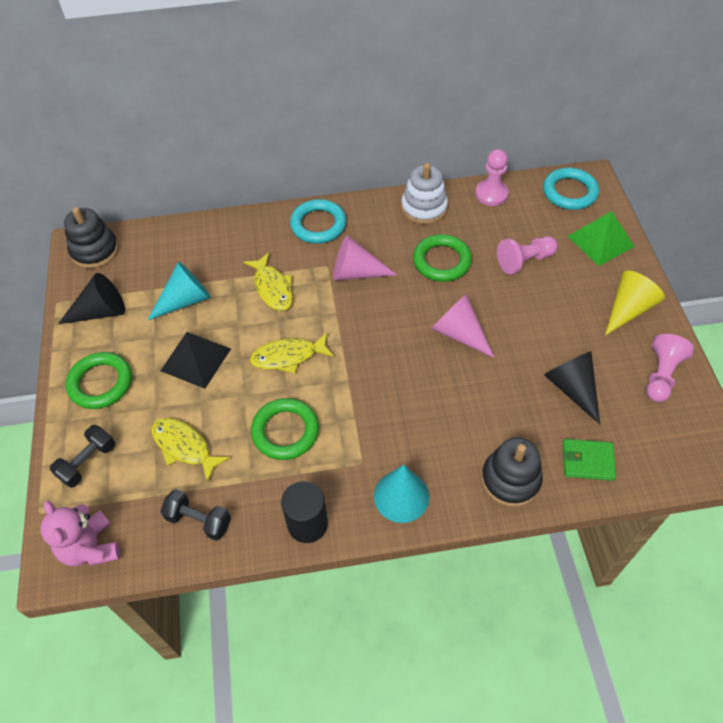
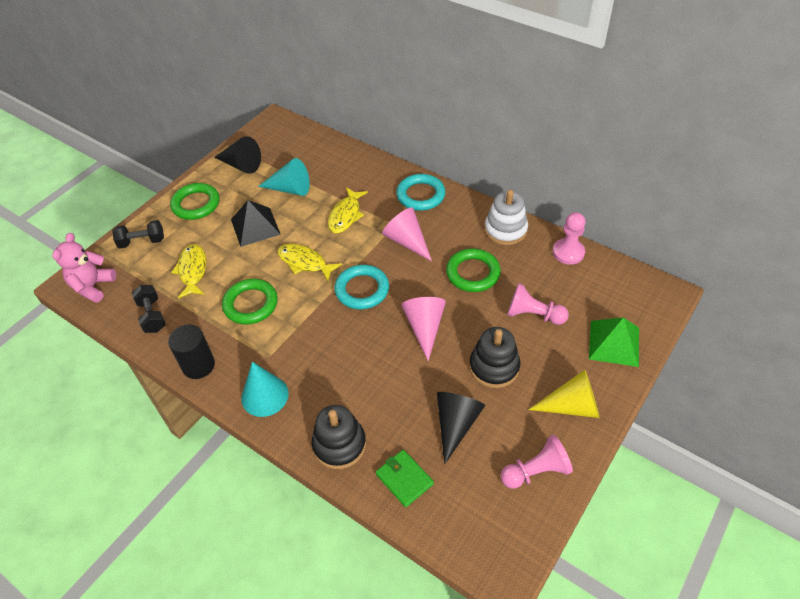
camera: 45 degrees right, 5 degrees down
black stacking toy [64,207,118,269] -> black stacking toy moved to [469,327,520,388]
turquoise ring [543,168,599,210] -> turquoise ring moved to [334,265,389,309]

